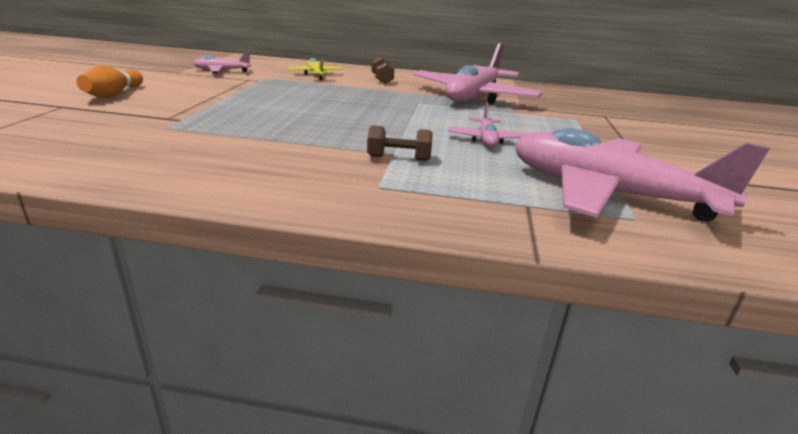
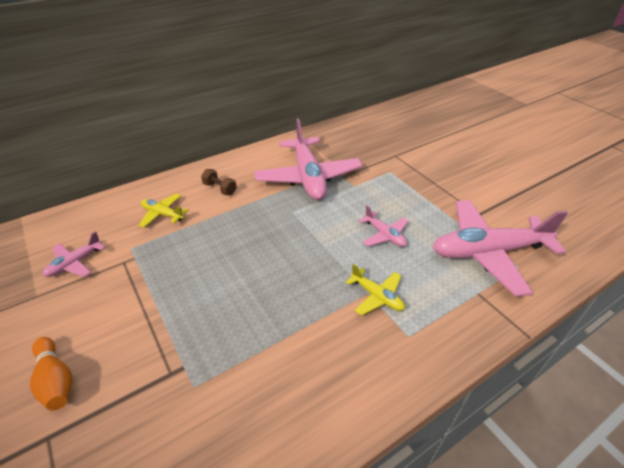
camera: 40 degrees left, 15 degrees up
brown dumbbell [367,125,433,161] -> yellow plane [346,264,405,316]

